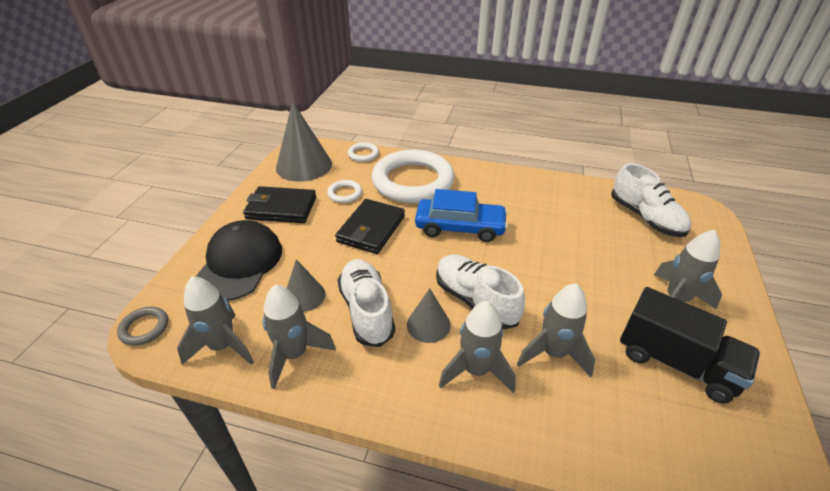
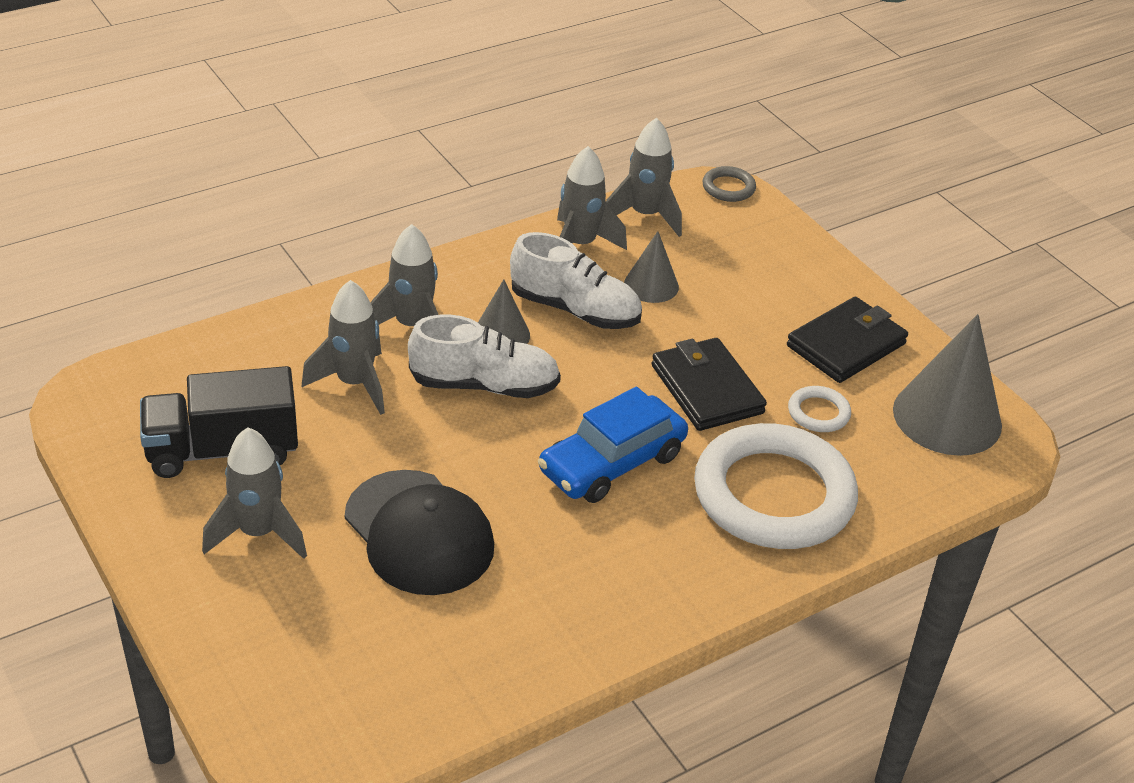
camera: 130 degrees right, 0 degrees up
black cap [196,220,282,301] -> black cap moved to [345,470,494,595]
white ring [348,142,379,162] -> none
white shoe [611,163,691,237] -> none

